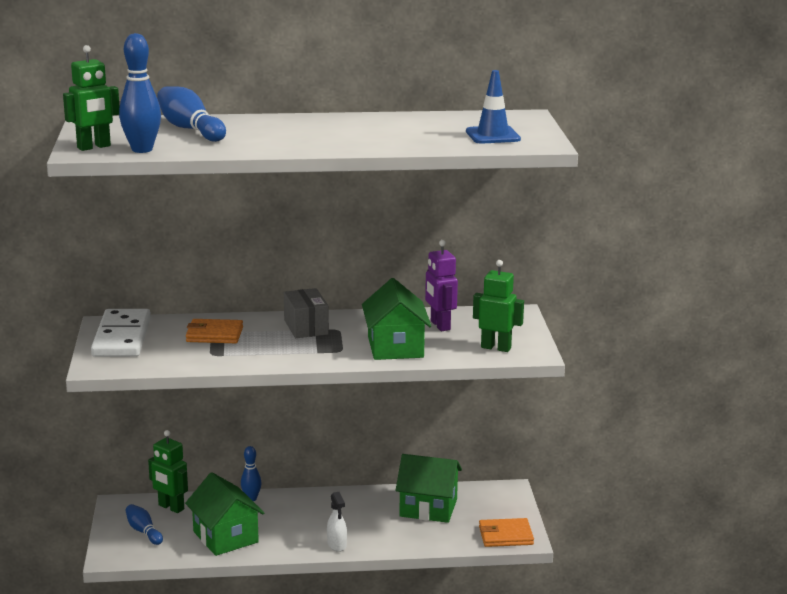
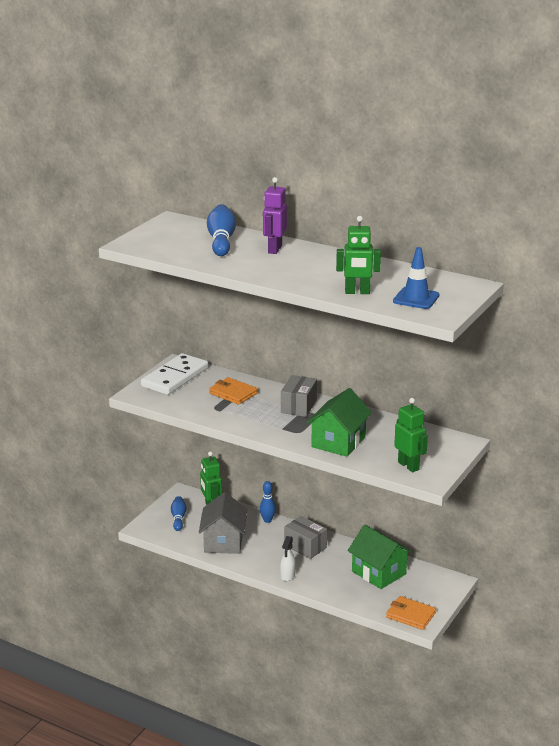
camera: 35 degrees right, 5 degrees up
green robot [63,45,119,151] -> green robot moved to [336,216,381,294]
blue bowling pin [119,33,161,153] -> none
green house [185,472,264,556] -> grey house [199,492,247,554]
purple robot [425,240,458,331] -> purple robot moved to [263,177,287,254]
none -> grey box [284,516,327,559]

